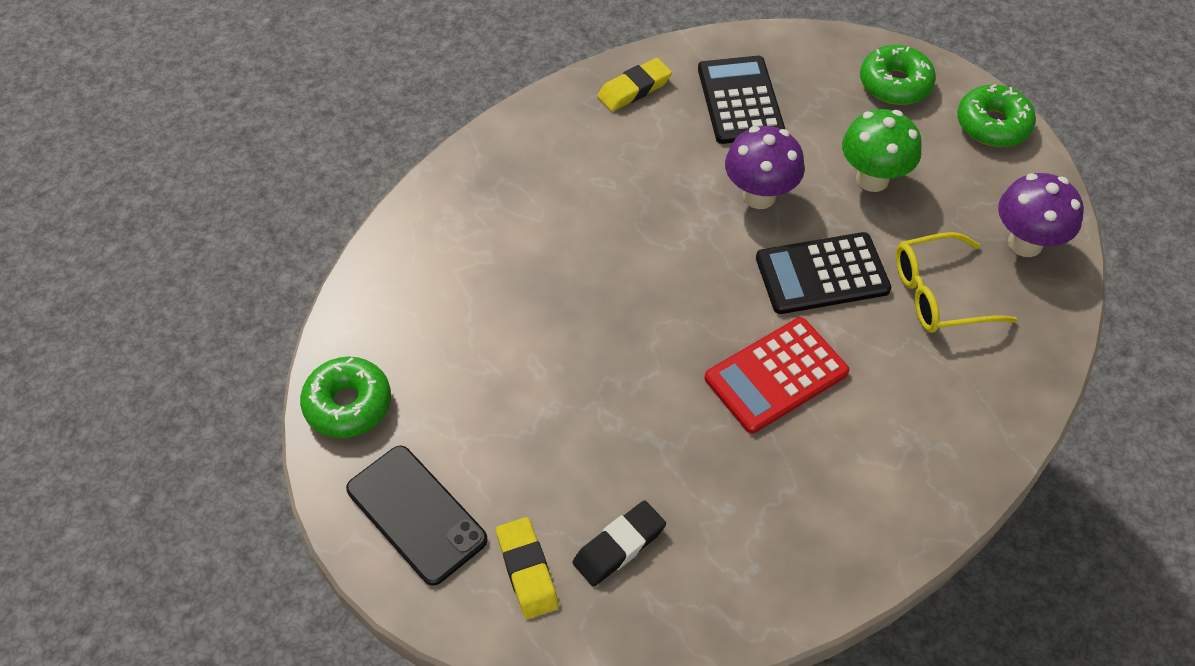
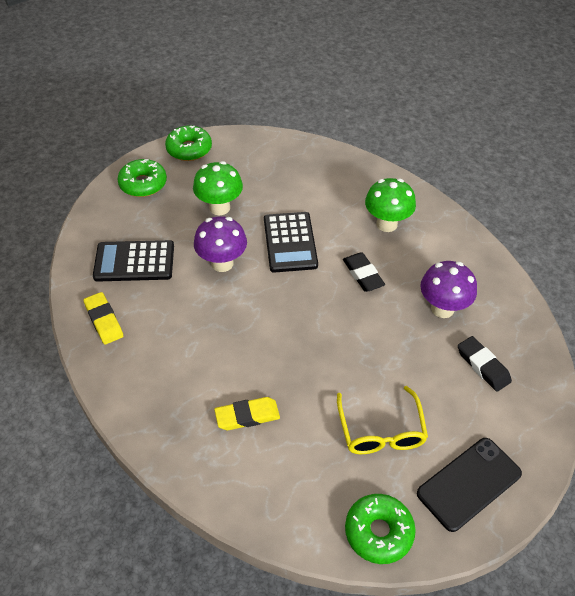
camera: 85 degrees left, 5 degrees down
yellow eraser [496,517,559,619] -> yellow eraser moved to [214,397,280,430]
red calculator [704,317,850,433] -> black eraser [343,252,385,292]
yellow glasses [896,232,1017,333] -> yellow glasses moved to [337,386,428,454]
purple mushroom [998,173,1084,257] -> purple mushroom moved to [420,261,477,318]
none -> green mushroom [365,178,416,232]

